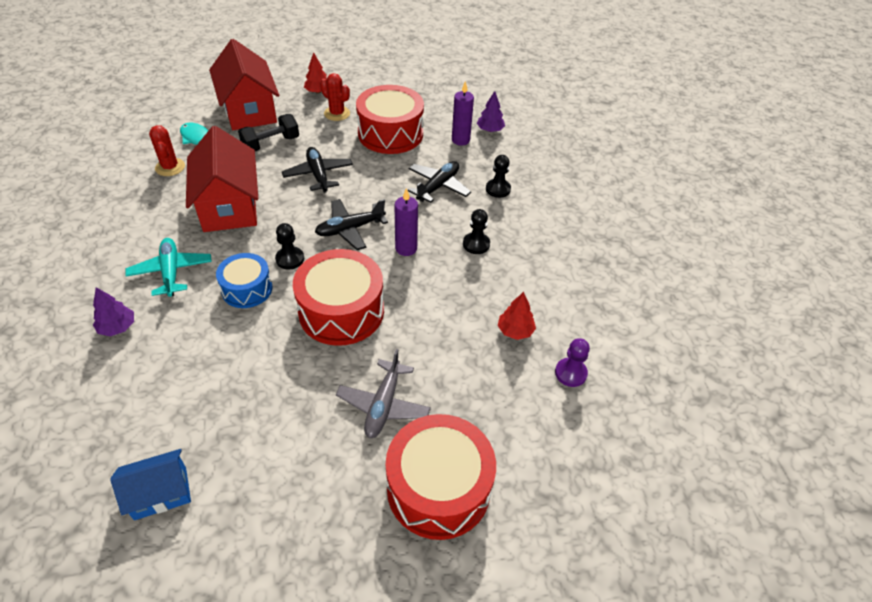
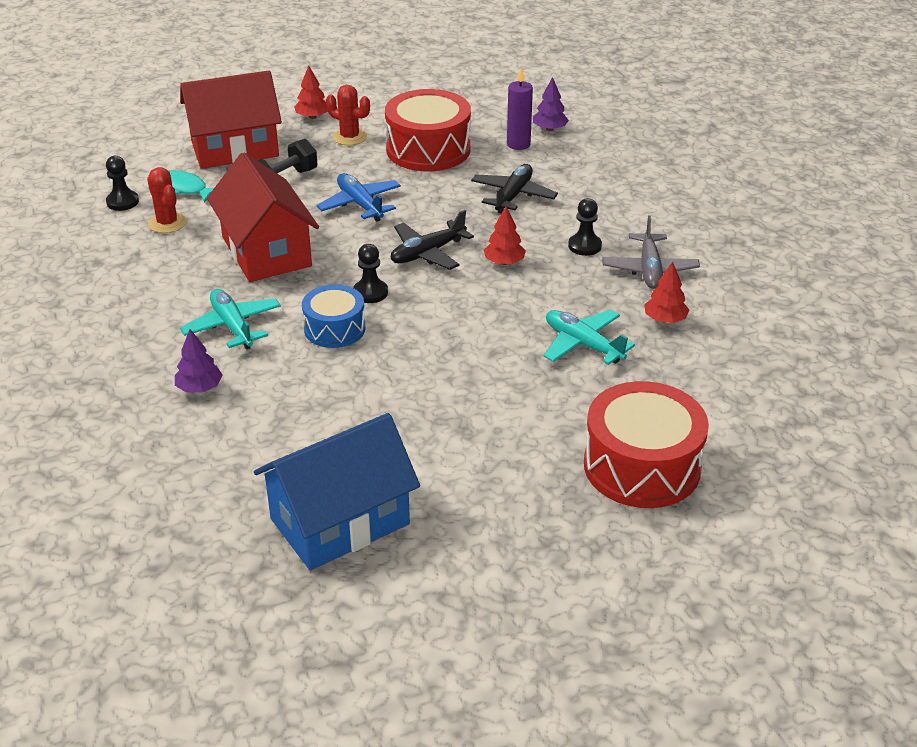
camera: 10 degrees left, 10 degrees down
blue house [110,449,191,520] -> blue house [254,413,420,570], size x1.82
red house [209,39,279,130] -> red house turned 75 degrees counterclockwise [180,71,282,169]
black plane [282,147,353,193] -> blue plane [316,173,401,222]
red drum [293,249,384,346] -> none
grey plane [336,349,431,438] -> grey plane moved to [602,215,700,289]
purple candle [395,188,418,256] -> red tree [484,206,526,265]
black pawn [486,155,511,198] -> black pawn moved to [106,156,139,211]
purple pawn [555,338,590,387] -> none
none -> turquoise plane [543,310,635,365]

